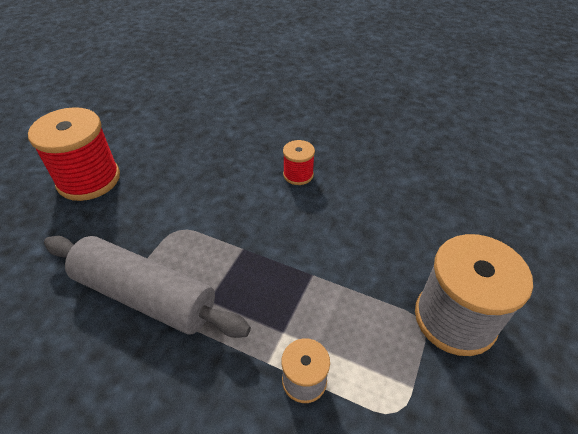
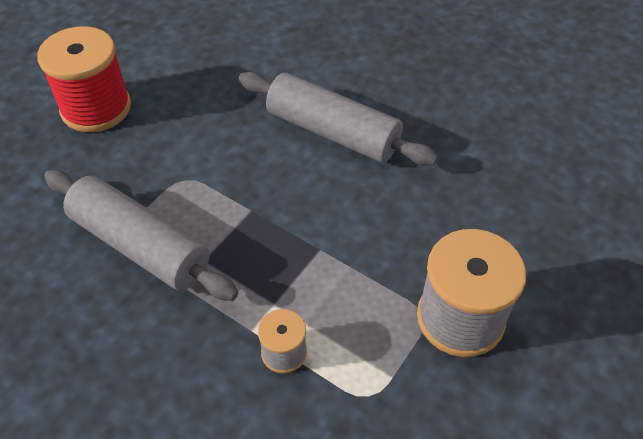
camera: 10 degrees right, 5 degrees up
red spool [283,140,315,185] -> grey rolling pin [239,72,438,166]

